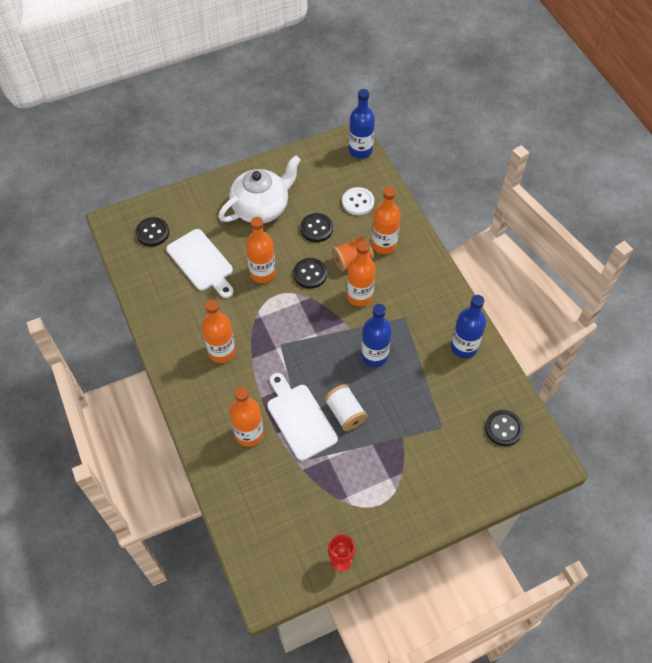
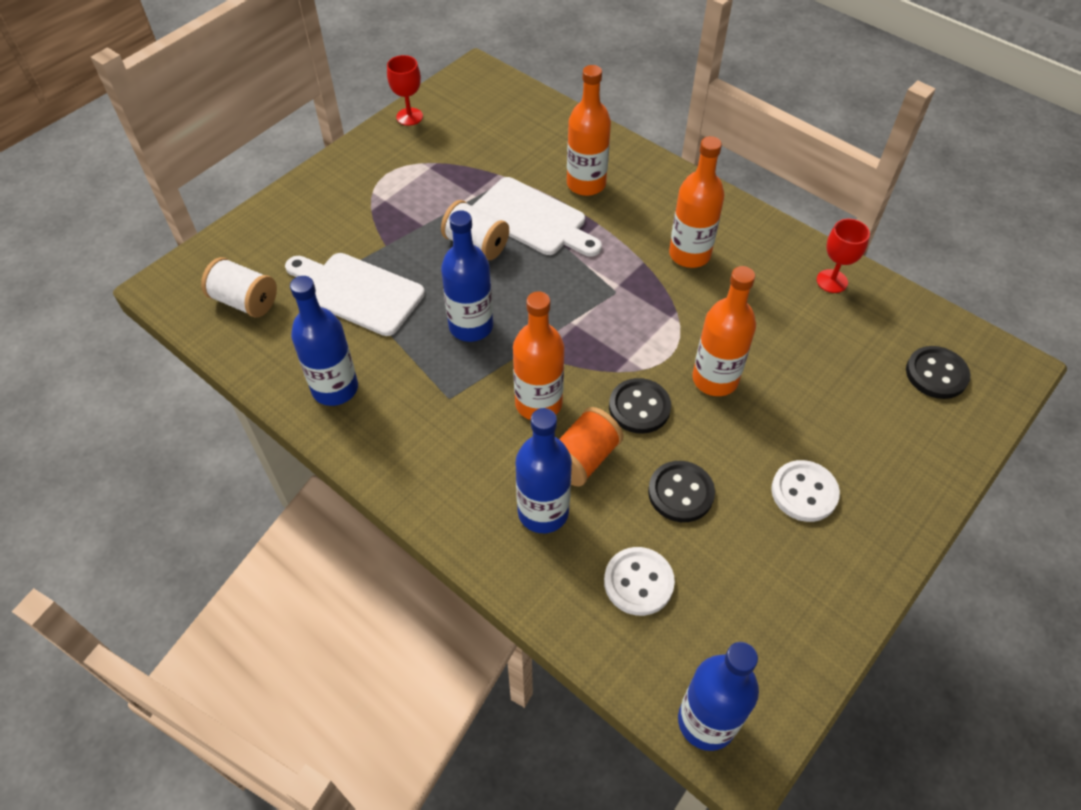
camera: 155 degrees right, 5 degrees down
white cutting board [166,229,234,298] -> white cutting board moved to [285,253,425,336]
white teapot [218,155,301,223] -> white button [771,460,840,522]
orange bottle [372,187,401,254] -> blue bottle [516,408,572,533]
black button [485,410,523,446] -> white spool [201,257,277,318]
none -> red goblet [817,219,870,293]

